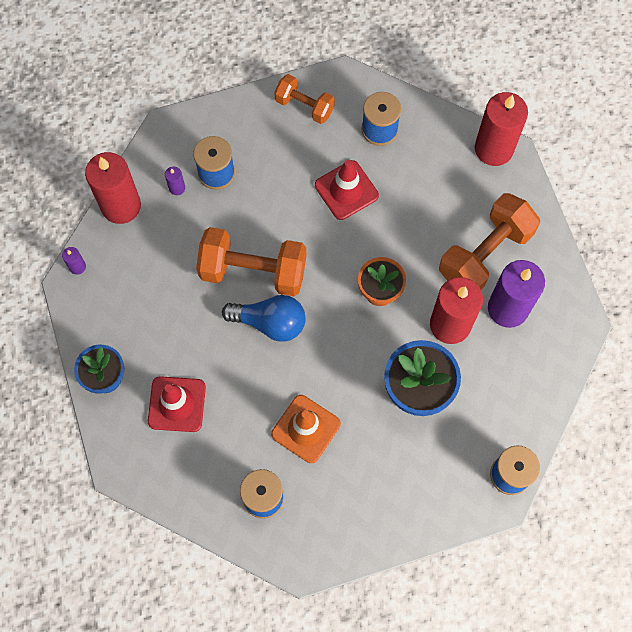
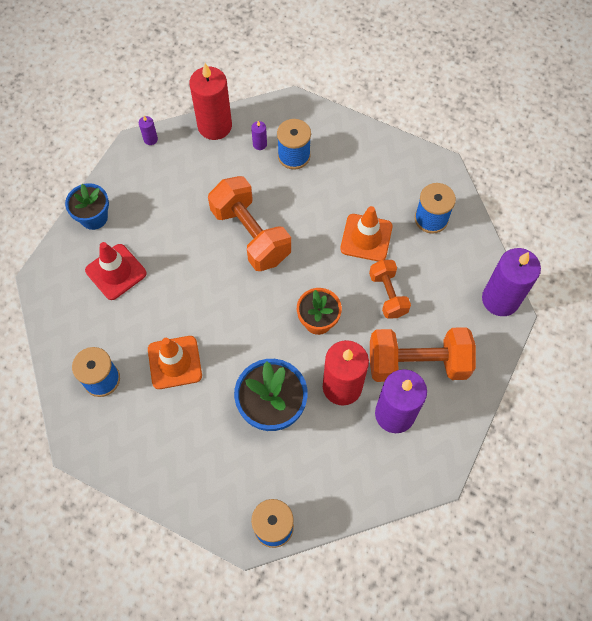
camera: 45 degrees right, 5 degrees down
blue light bulb [222,295,306,342] -> none
orange dumbbell [274,74,335,124] -> orange dumbbell moved to [369,260,411,319]
red traffic cone [315,160,379,220] -> orange traffic cone [340,206,393,262]
red candle [475,92,528,166] -> purple candle [482,248,541,316]

